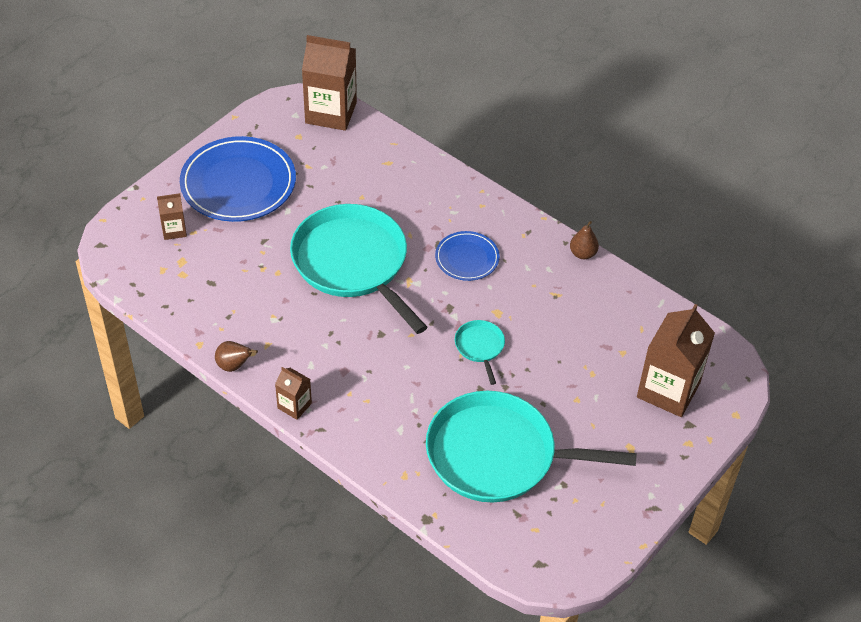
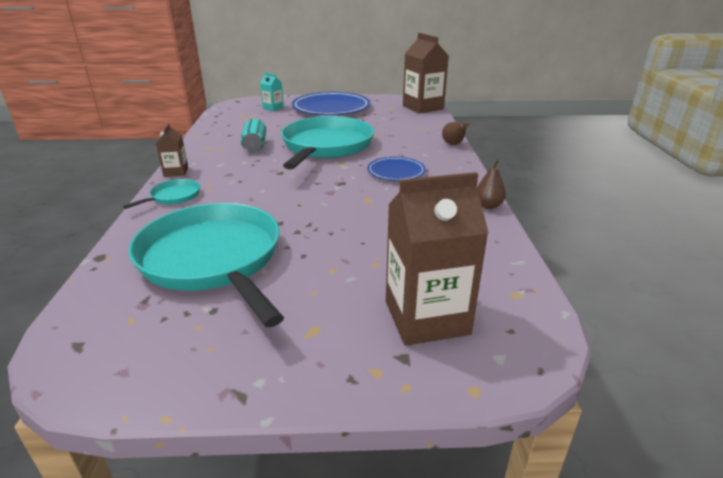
camera: 50 degrees right, 20 degrees down
brown carton [157,193,187,240] -> turquoise carton [260,73,284,111]
brown pear [215,341,258,372] -> brown pear moved to [442,122,469,145]
turquoise pan [455,320,505,385] -> turquoise pan moved to [123,179,200,209]
none -> turquoise can [240,118,266,153]

